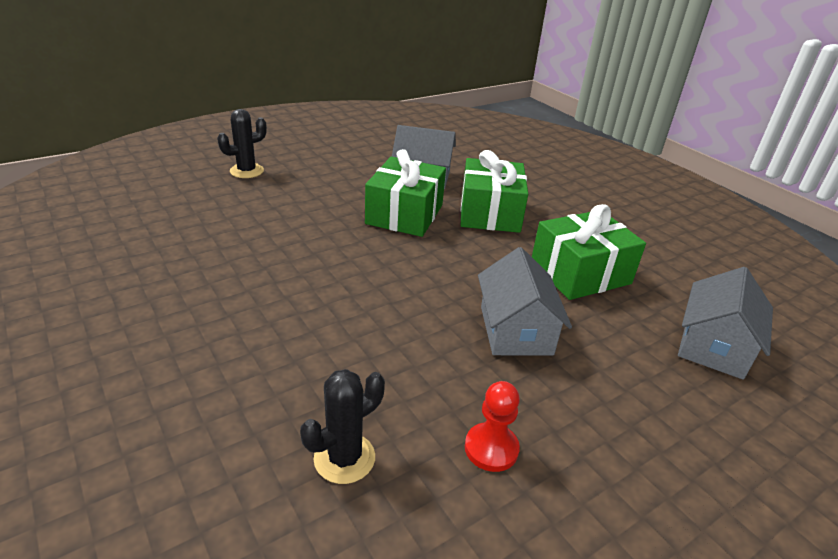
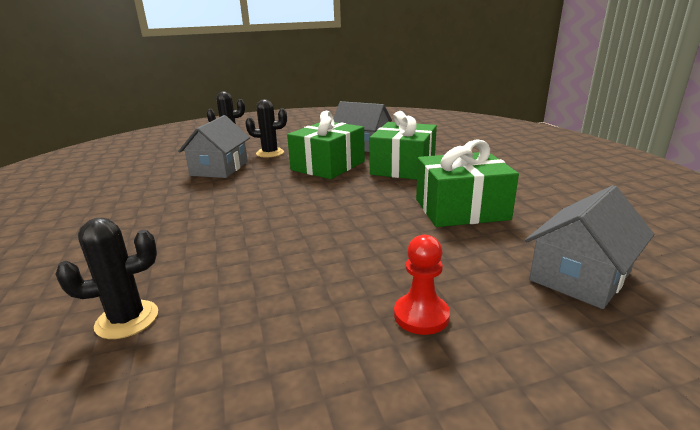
camera: 20 degrees right, 10 degrees down
red pawn [465,381,520,472] -> red pawn moved to [394,235,450,335]
grey house [478,247,572,355] -> grey house moved to [178,115,250,178]
none -> black cactus [245,99,287,158]

